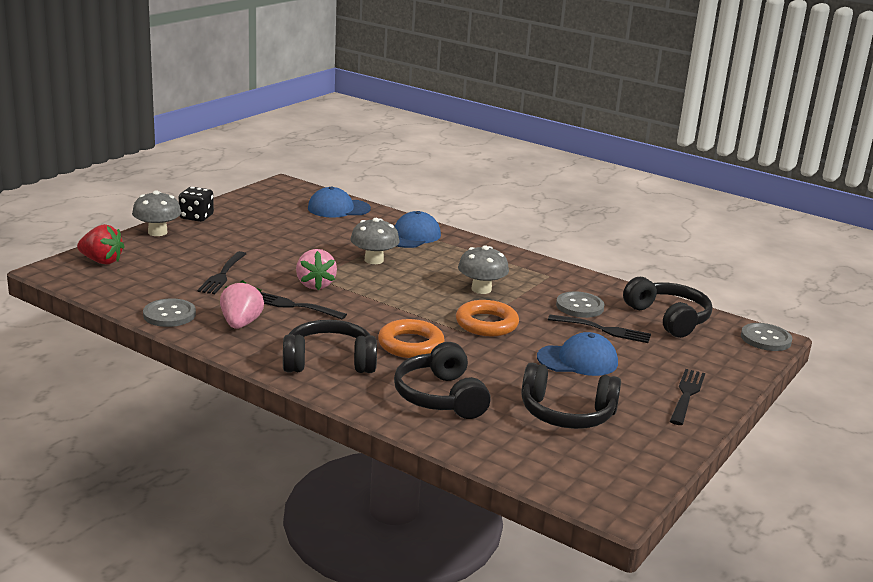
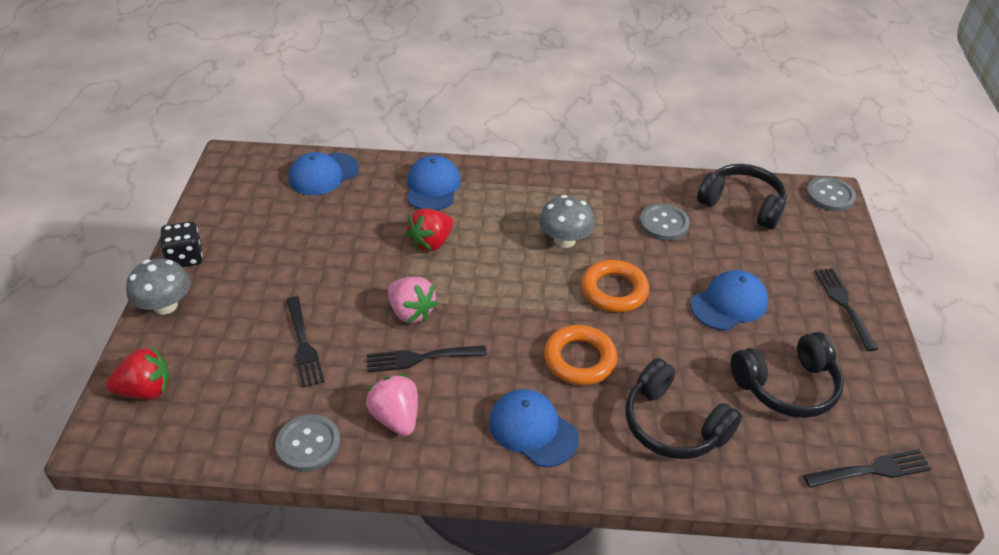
camera: 30 degrees left, 20 degrees up
black headphones [283,320,377,373] -> blue cap [489,389,579,467]
grey mushroom [350,218,400,264] -> red strawberry [406,209,453,252]
black fork [548,314,651,343] -> black fork moved to [803,449,932,488]

